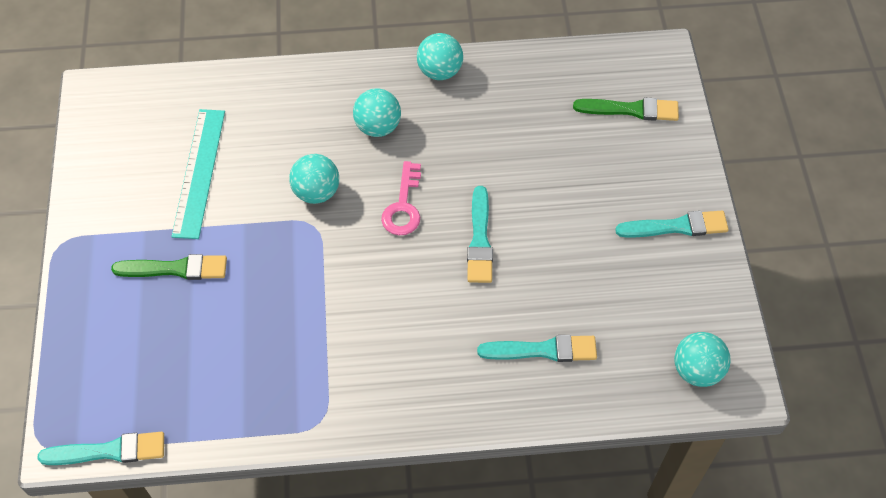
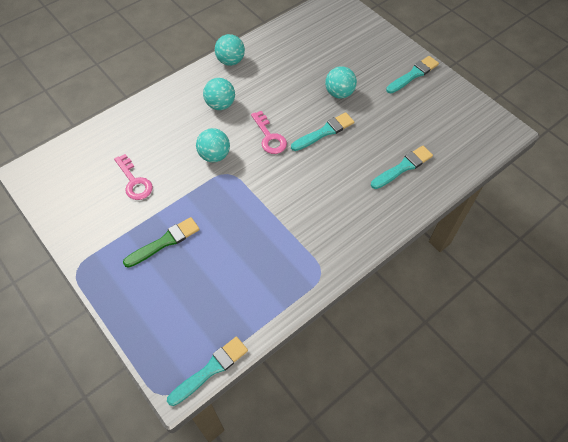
camera: 35 degrees left, 0 degrees up
turquoise ruler [171,109,225,239] -> pink key [114,154,153,200]
turquoise brush [467,186,493,283] -> turquoise brush turned 90 degrees counterclockwise [291,112,354,151]
green brush [573,97,679,121] -> none
turquoise ball [674,332,731,387] -> turquoise ball moved to [325,66,357,99]

